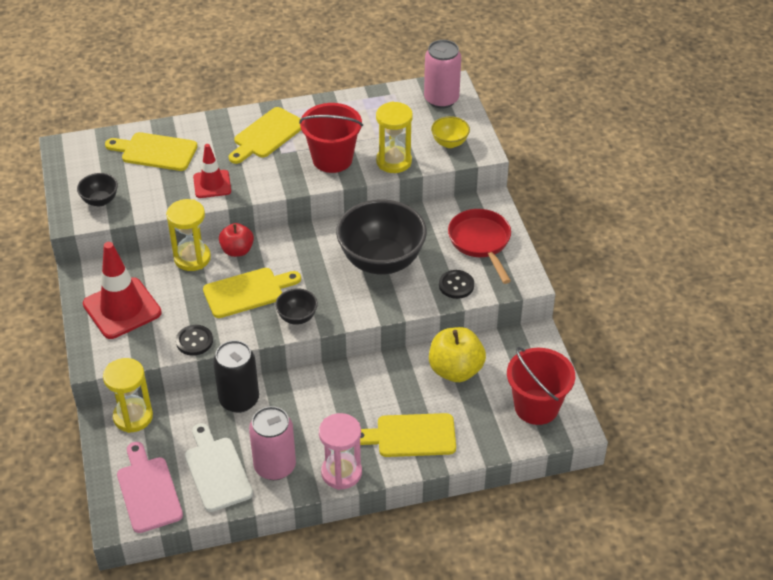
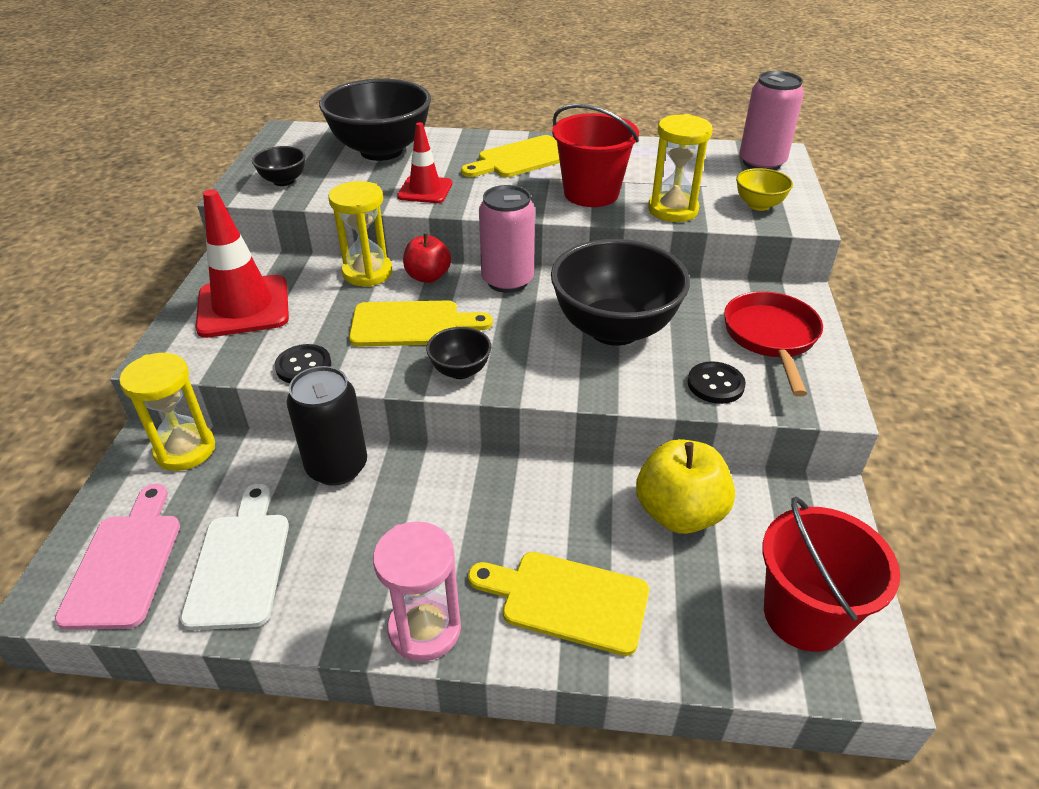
camera: 20 degrees right, 5 degrees down
yellow cutting board [105,132,197,171] -> black bowl [319,79,431,161]
pink can [249,406,296,480] -> pink can moved to [479,185,535,293]

